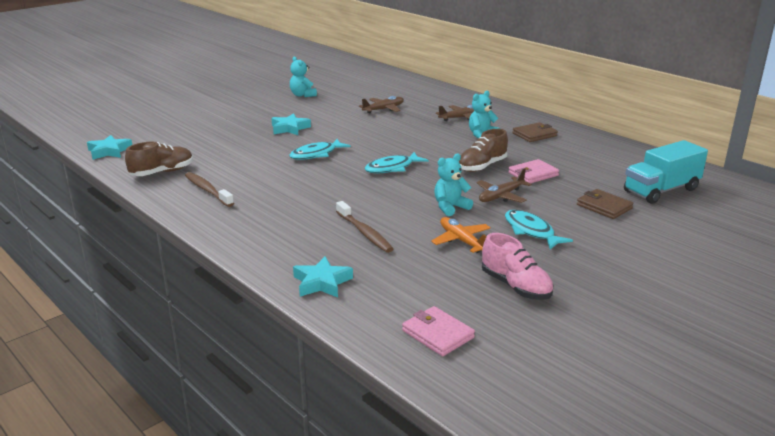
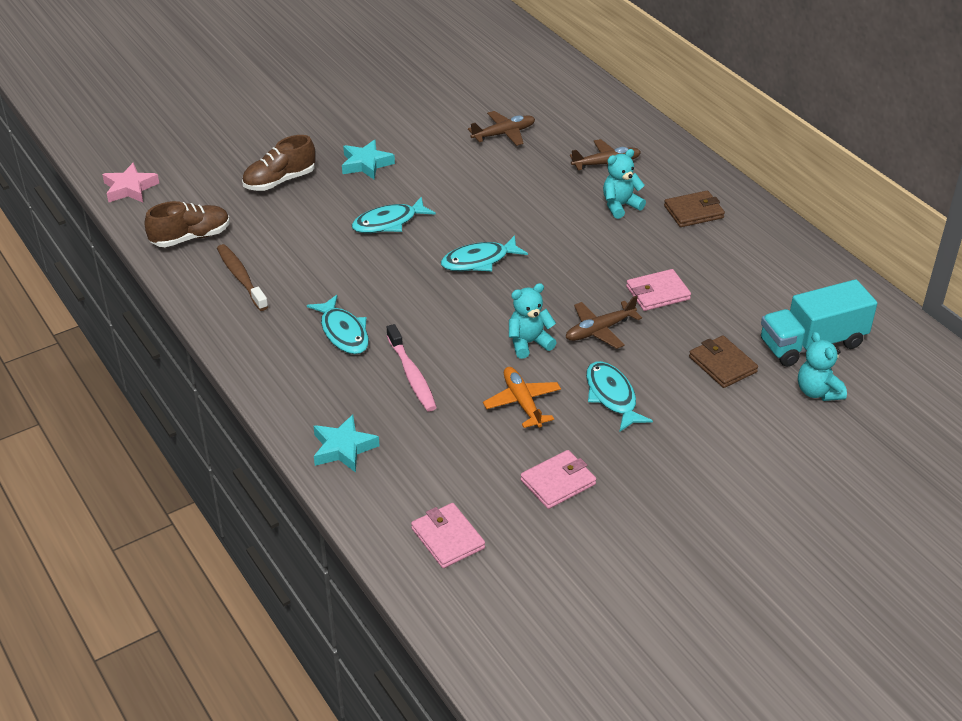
camera: 10 degrees right, 15 degrees up
turquoise star [87,135,132,160] -> pink star [102,163,159,203]
turquoise teddy bear [290,56,317,97] -> turquoise teddy bear moved to [798,332,847,401]
brown toothbrush [336,201,393,253] -> pink toothbrush [387,324,437,411]
brown shoe [459,129,508,172] -> brown shoe moved to [242,135,315,191]
pink shoe [482,233,554,300] -> pink wallet [520,450,596,509]
none -> turquoise fish [307,295,369,354]

